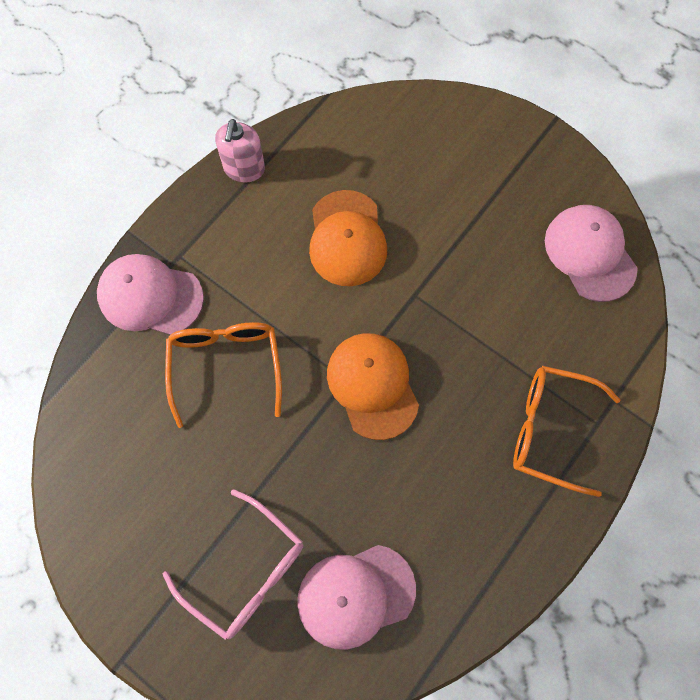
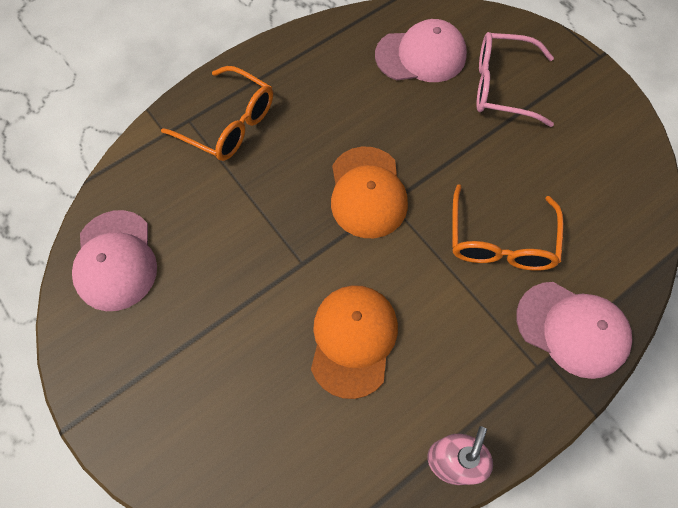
camera: 165 degrees left, 5 degrees down
pink glasses [163,489,303,640] -> pink glasses turned 45 degrees counterclockwise [476,32,554,127]

